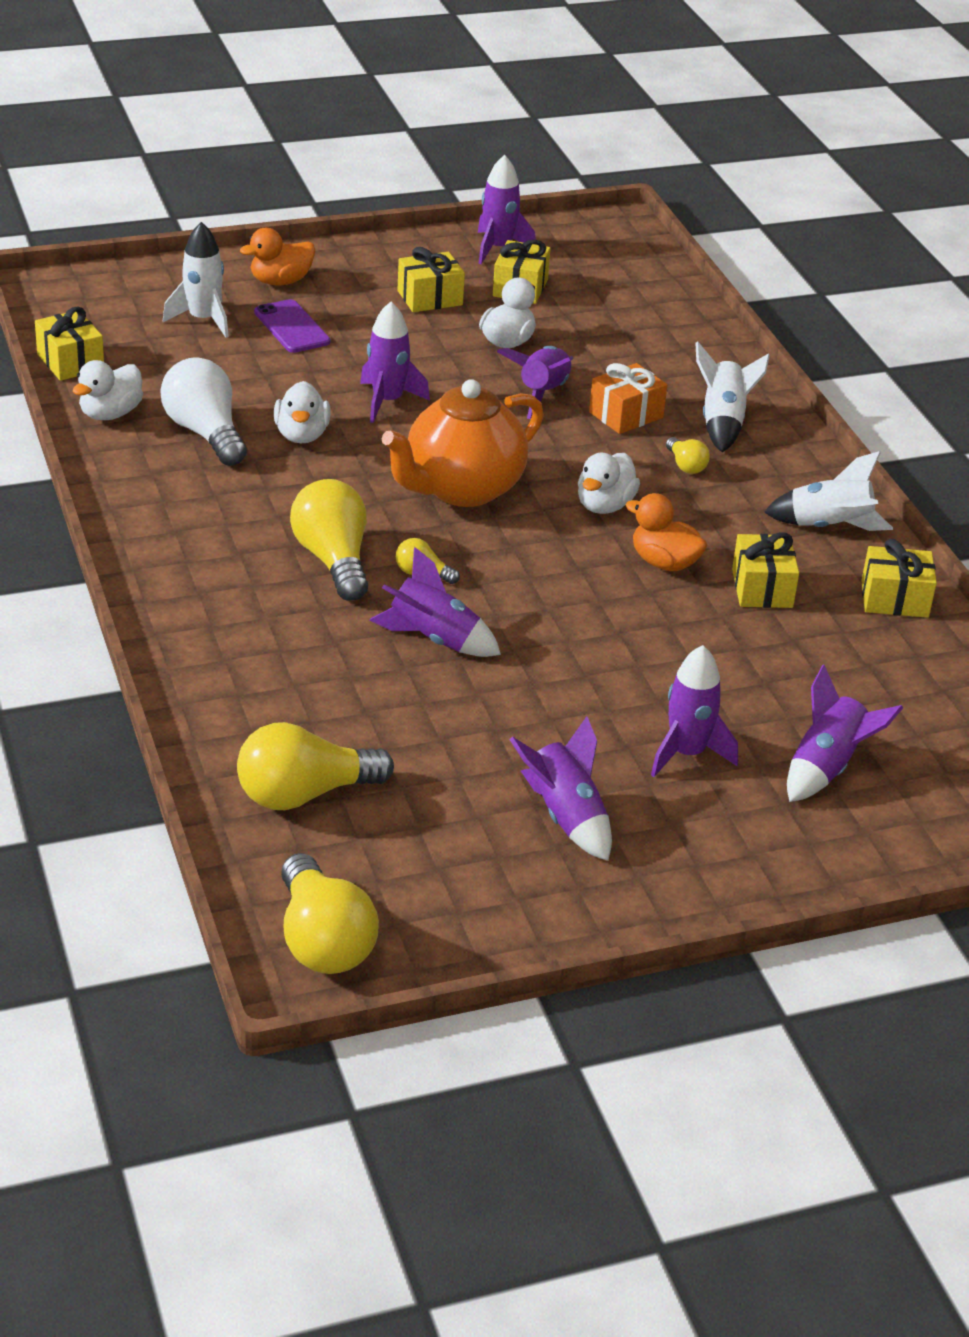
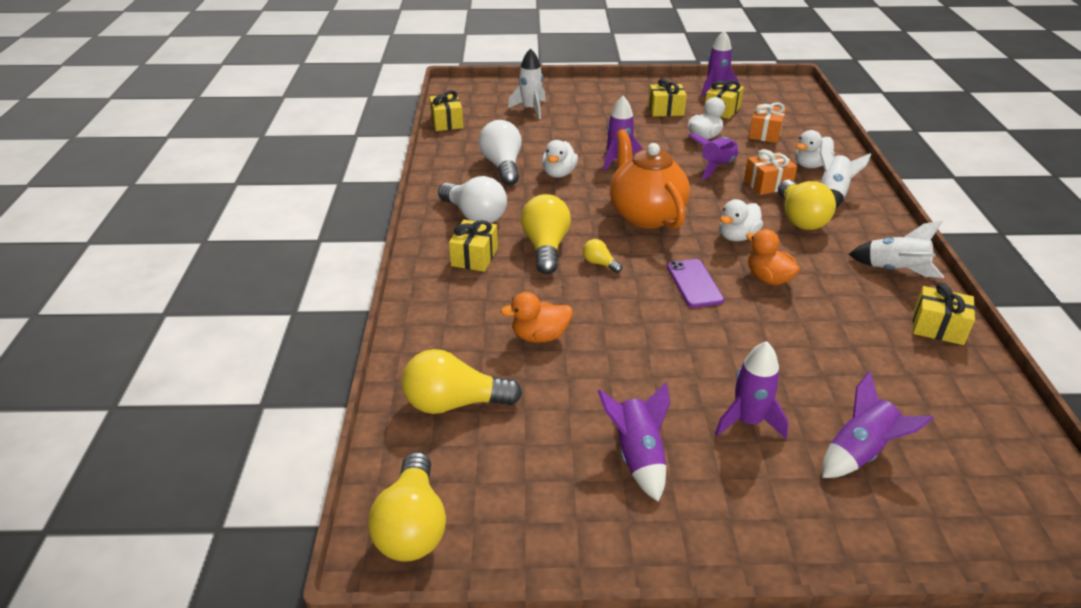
camera: 20 degrees right, 0 degrees up
white duck [73,360,143,420] -> white duck moved to [795,130,835,168]
orange duck [240,228,315,285] -> orange duck moved to [500,292,573,343]
purple phone [254,299,330,353] -> purple phone moved to [667,259,724,308]
purple rocket [370,547,501,657] -> none
orange teapot [382,379,544,507] -> orange teapot turned 90 degrees clockwise [610,129,690,229]
yellow light bulb [666,437,710,474] -> yellow light bulb [778,179,836,230], size x2.08
yellow gift [732,532,799,608] -> yellow gift moved to [449,220,498,272]
none -> white light bulb [438,176,507,223]
none -> orange gift [749,102,786,143]

